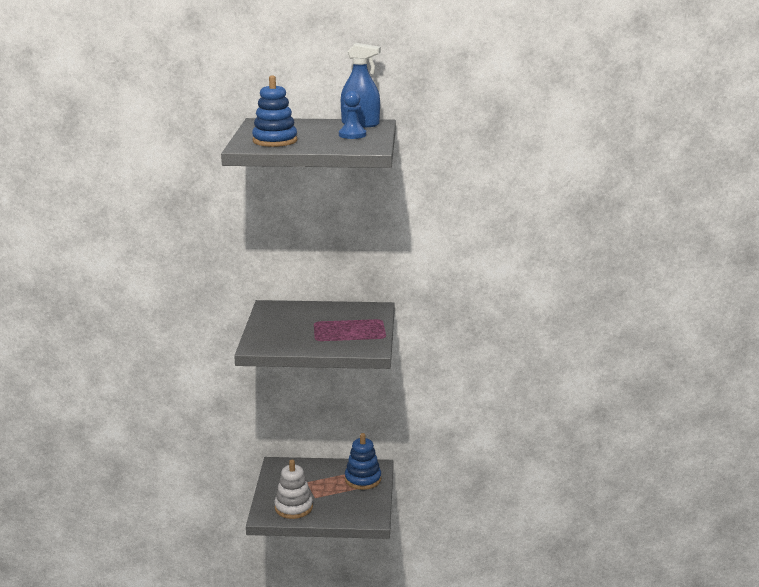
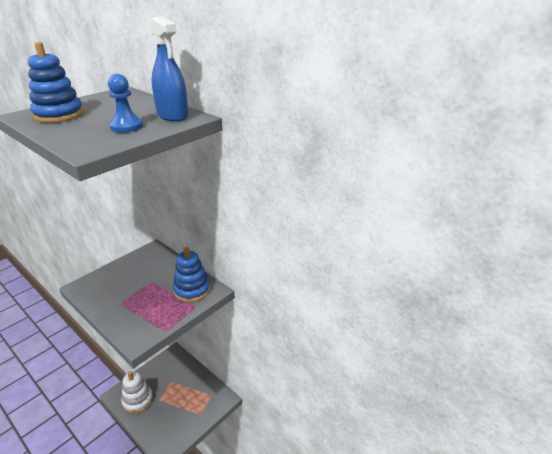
camera: 40 degrees right, 10 degrees up
blue stacking toy [345,433,381,490] -> blue stacking toy moved to [173,246,210,302]

